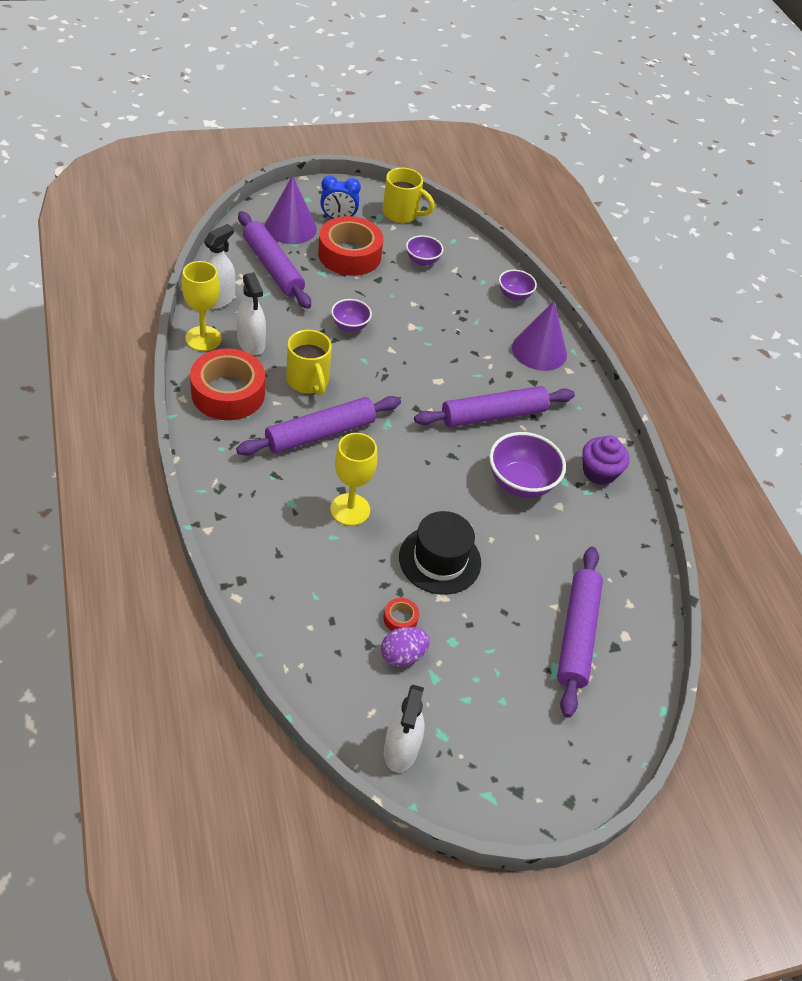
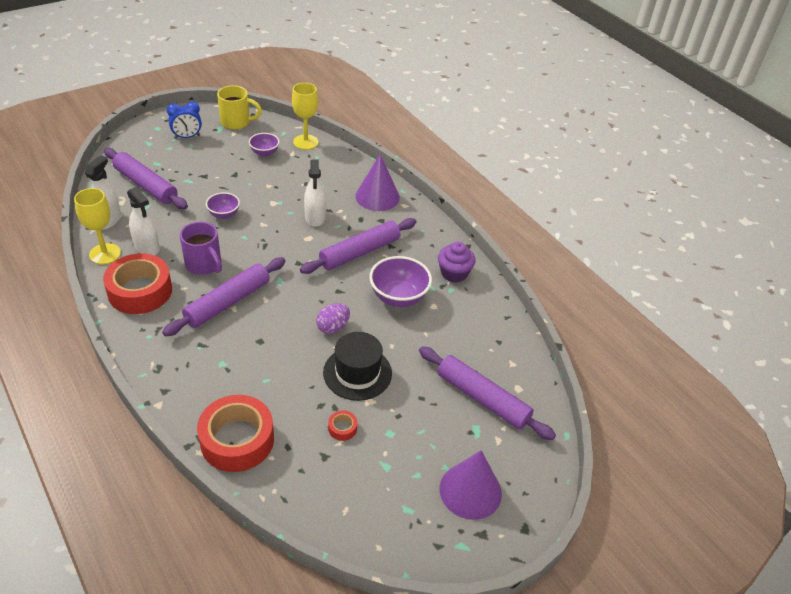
camera: 15 degrees left, 5 degrees down
purple cone [265,175,317,244] -> purple cone moved to [440,450,502,520]
yellow mug [286,330,332,396] -> purple mug [180,222,222,275]
red tape [318,216,383,276] -> red tape moved to [197,395,274,472]
yellow goblet [330,433,377,526] -> yellow goblet moved to [292,83,318,150]
purple egg [381,627,430,667] -> purple egg moved to [316,303,350,334]
white spray bottle [384,685,424,773] -> white spray bottle moved to [304,159,326,227]
purple bowl [499,270,537,301] -> none
purple rolling pin [557,547,603,718] -> purple rolling pin turned 45 degrees counterclockwise [419,346,556,440]

